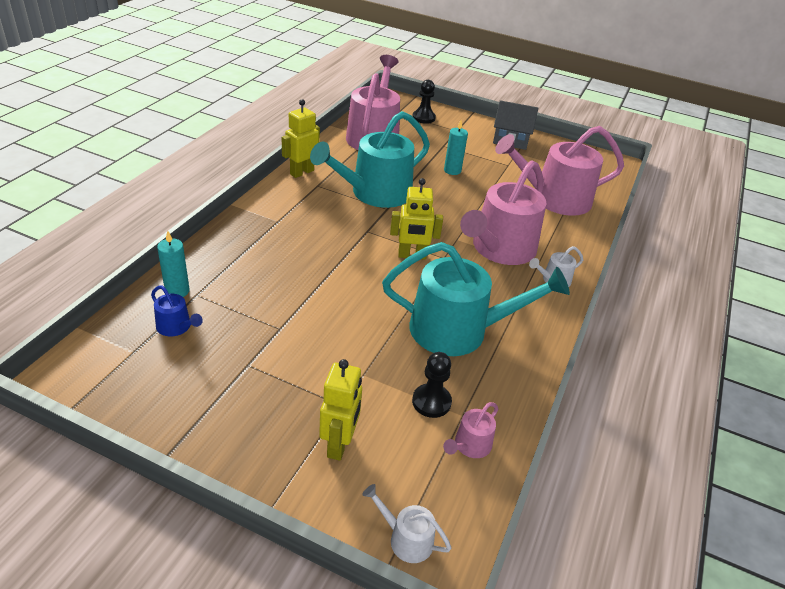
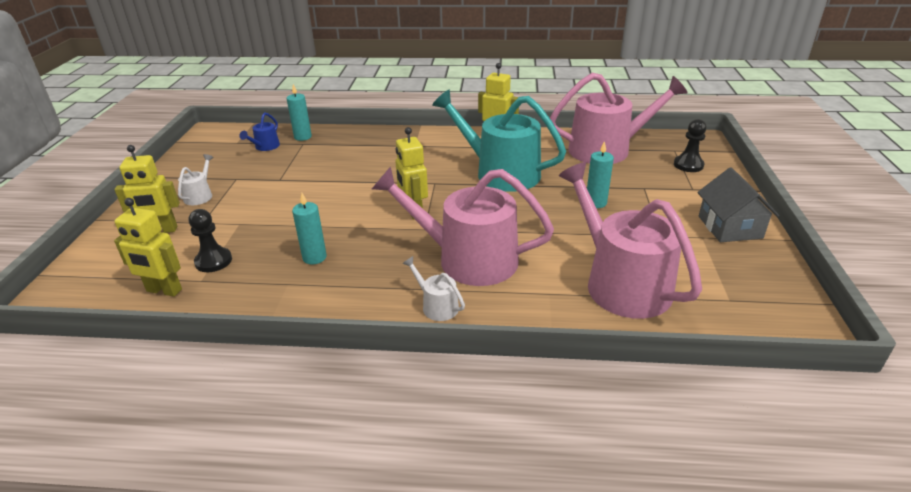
camera: 75 degrees right, 5 degrees down
white watering can [362,484,451,563] -> white watering can moved to [178,154,214,205]
turquoise watering can [382,242,570,356] -> turquoise candle [292,193,327,265]
pink watering can [443,402,498,458] -> yellow robot [114,198,182,297]

